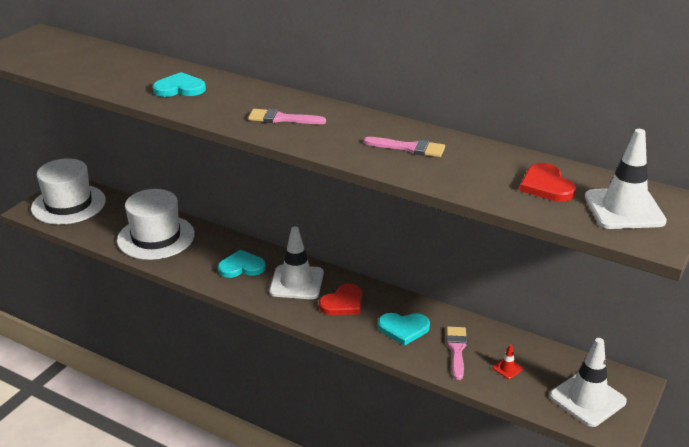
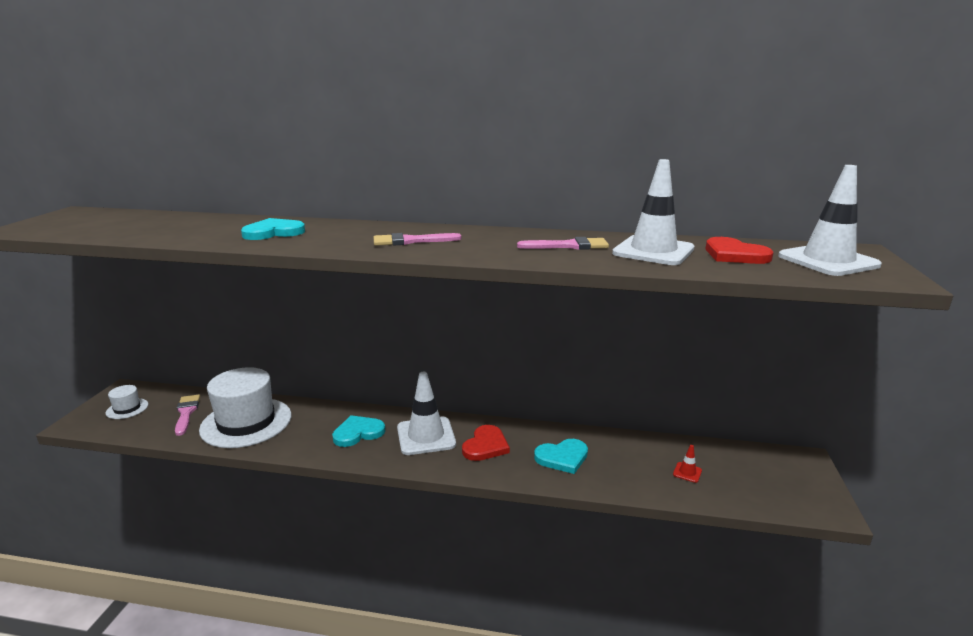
camera: 20 degrees left, 10 degrees down
white hat [31,158,106,225] -> white hat [106,385,148,419], size x0.45
pink brush [446,327,467,380] -> pink brush moved to [175,395,200,436]
white traffic cone [550,338,627,427] -> white traffic cone moved to [612,159,694,265]

